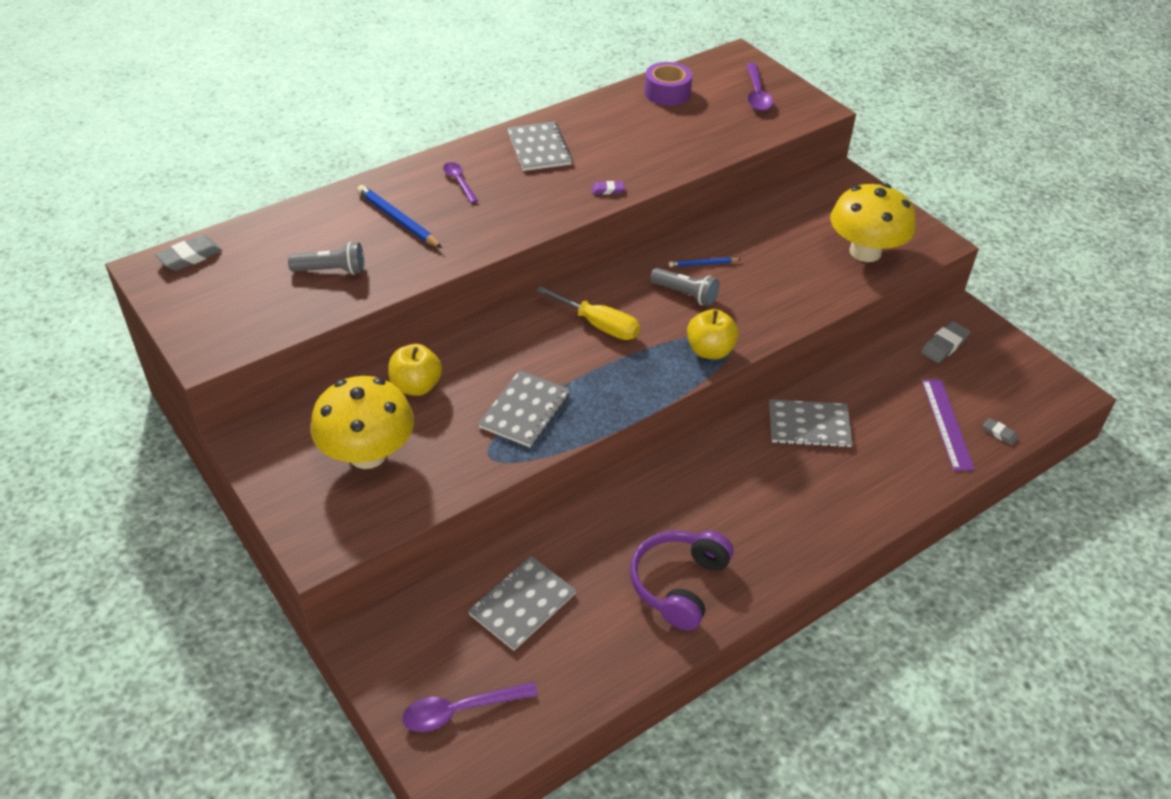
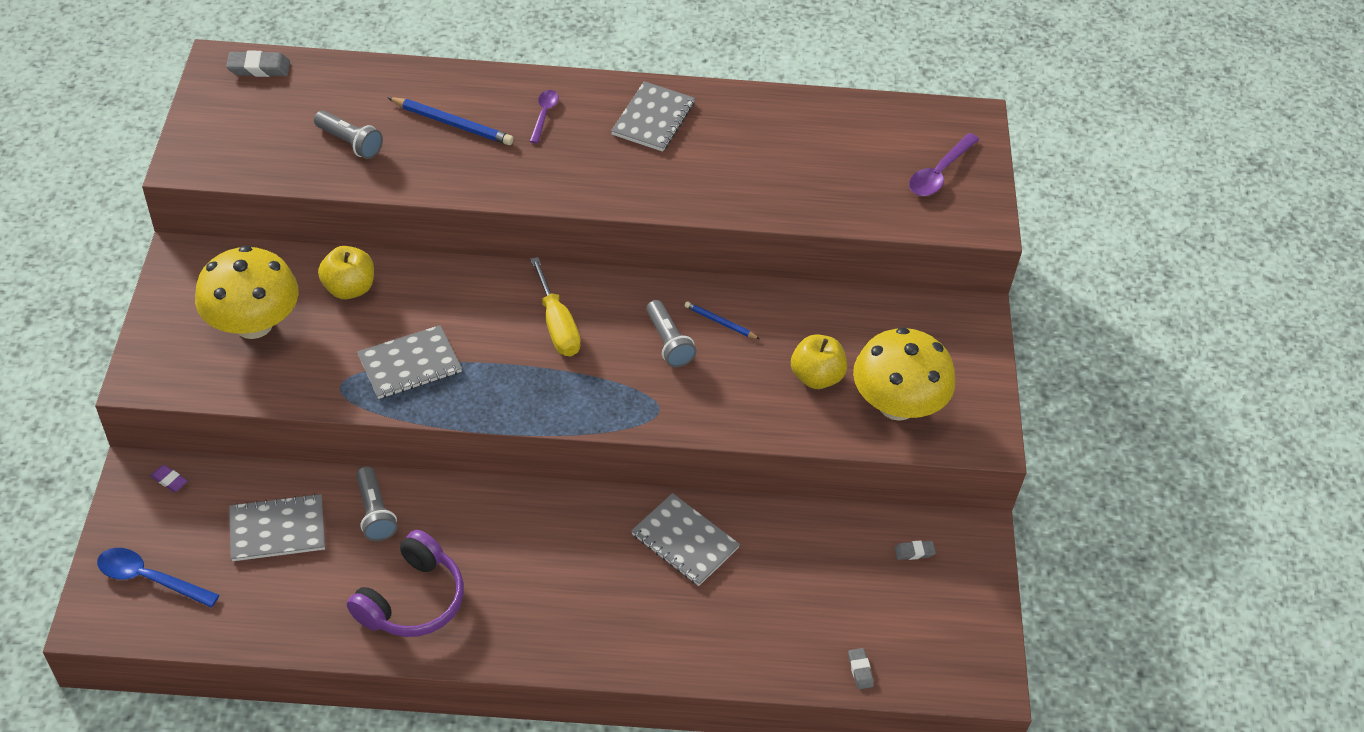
camera: 35 degrees right, 5 degrees up
blue pencil [357,185,442,248] -> blue pencil turned 120 degrees clockwise [387,97,514,145]
purple spoon [402,682,538,732] -> blue spoon [97,548,219,608]
purple eraser [592,181,625,195] -> purple eraser moved to [151,465,187,492]
purple headphones [630,530,733,630] -> purple headphones turned 150 degrees clockwise [347,530,464,637]
purple tape [645,62,692,106] -> none
yellow apple [687,309,739,359] -> yellow apple moved to [791,334,847,389]
grey eraser [921,321,970,363] -> grey eraser [894,541,936,560], size x0.59
purple ruler [922,379,975,471] -> none
none -> grey flashlight [356,466,397,541]

